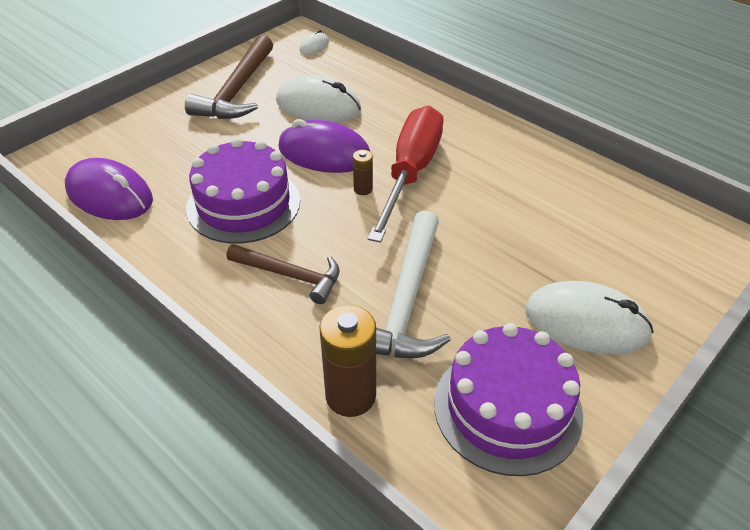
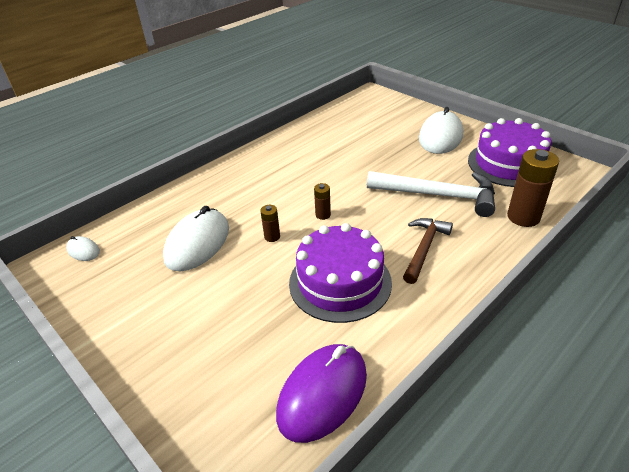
camera: 85 degrees left, 5 degrees down
brown hammer [185,35,273,119] -> none
purple mouse [278,119,370,173] -> brown battery [260,205,280,242]
red screwdriver [368,106,443,243] -> none

